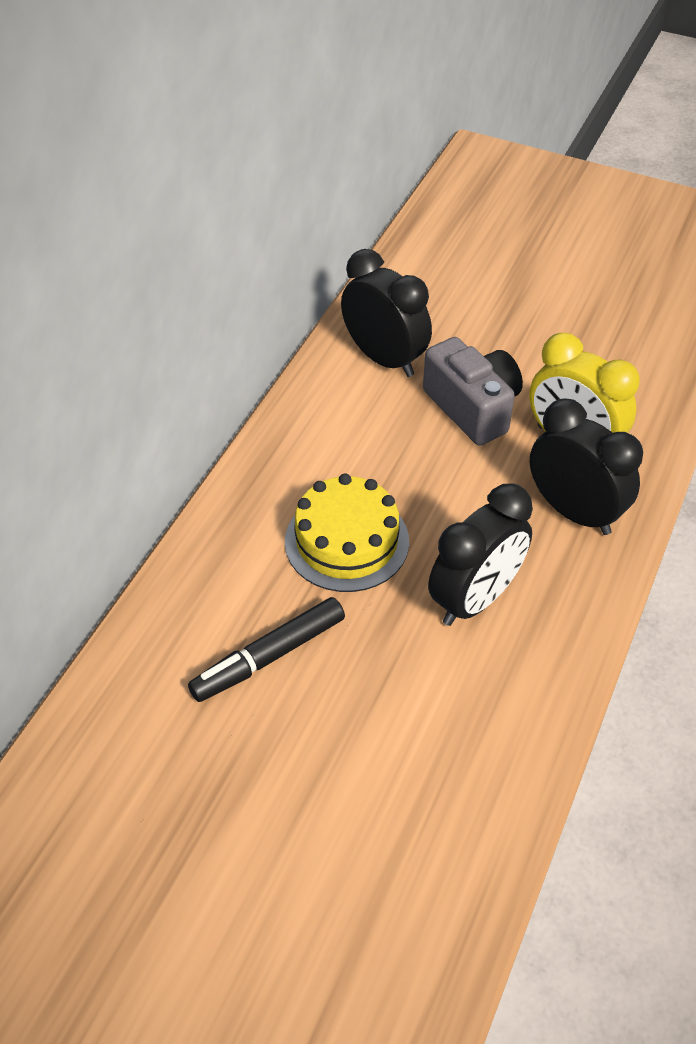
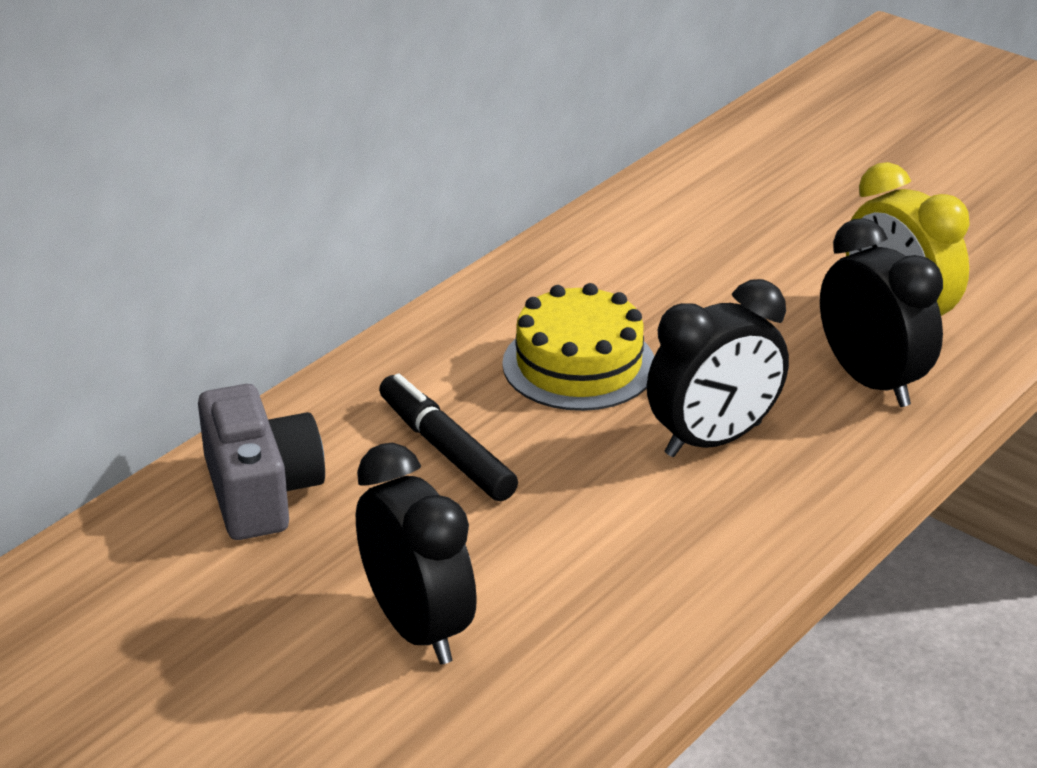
camera: 15 degrees right, 15 degrees down
black marker [188,597,345,702] -> black marker turned 75 degrees clockwise [379,374,518,501]
black clock [341,249,432,377] -> black clock moved to [356,443,477,665]
grey camera [423,337,523,446] -> grey camera moved to [198,384,325,540]

